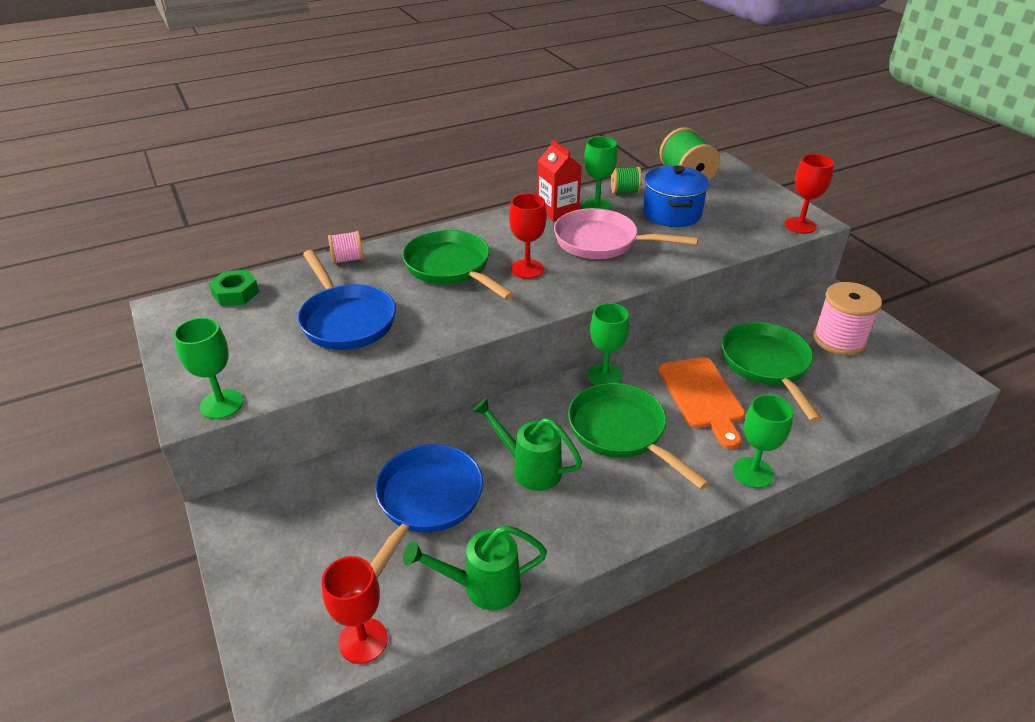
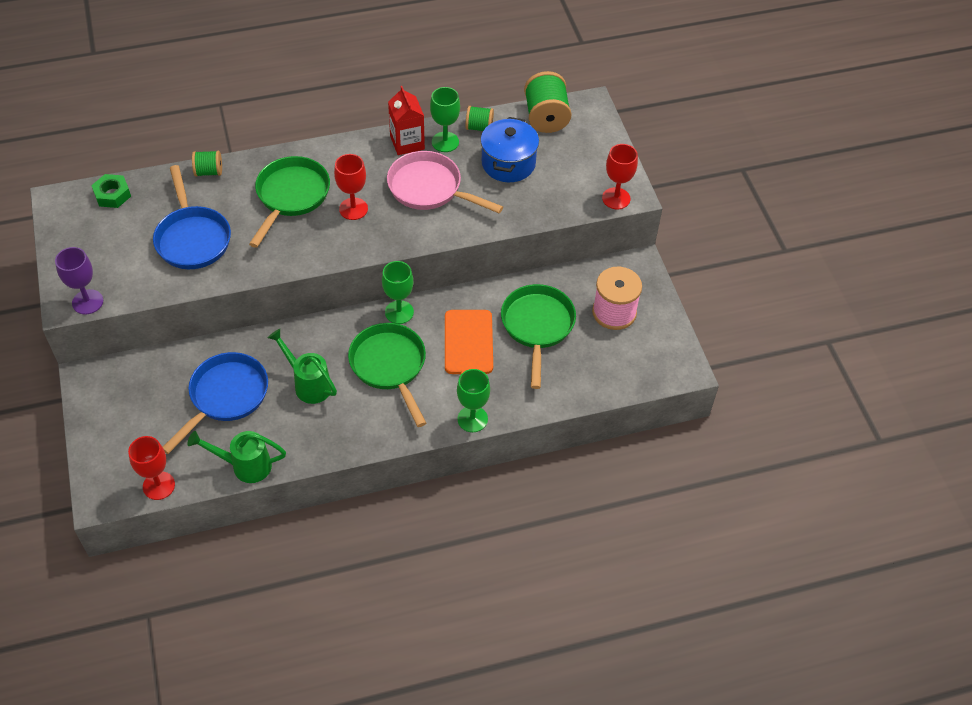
camera: 10 degrees right, 15 degrees up
green goblet [174,317,243,419] -> purple goblet [55,247,103,315]
pink spool [328,231,364,264] -> green spool [192,151,222,177]
green pan [402,230,514,300] -> green pan turned 45 degrees clockwise [249,156,330,248]

